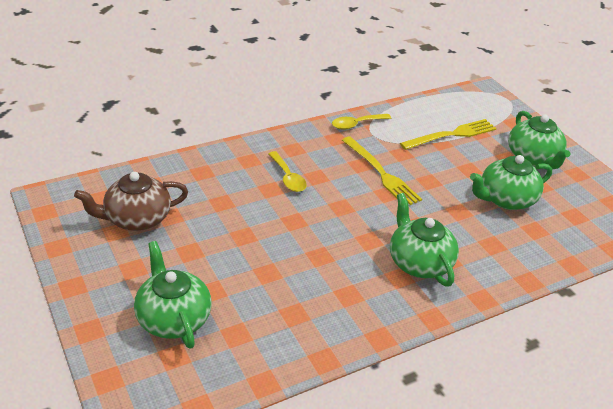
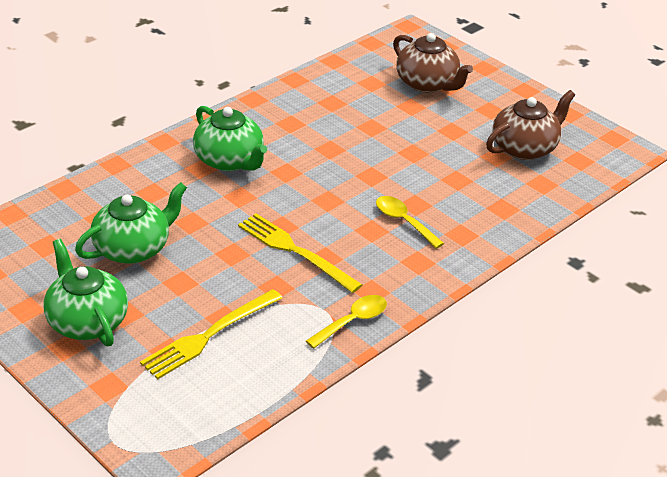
camera: 165 degrees right, 0 degrees up
green teapot [134,241,211,349] -> brown teapot [393,33,473,93]

